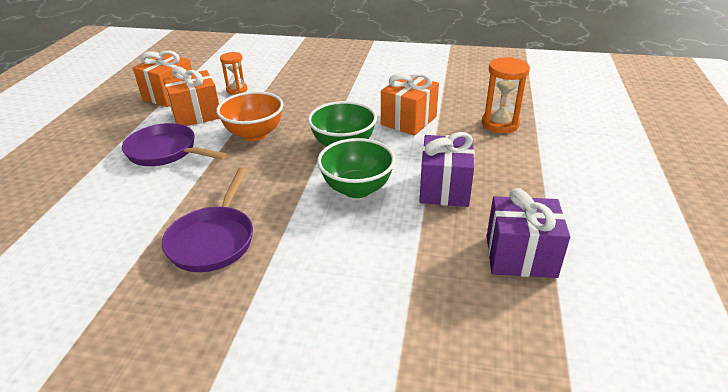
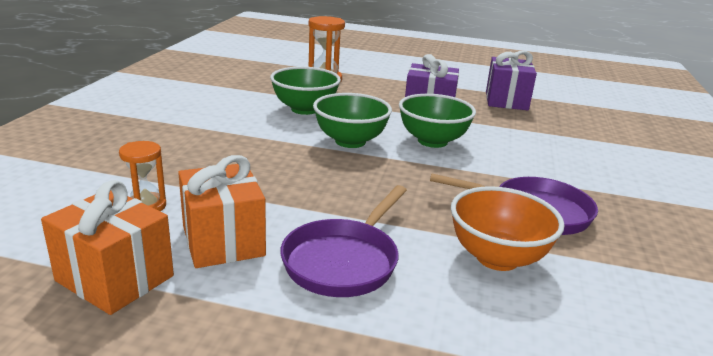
camera: 90 degrees left, 10 degrees down
orange bowl [216,91,284,141] -> orange bowl moved to [451,186,565,271]
orange gift [381,73,439,136] -> green bowl [270,66,341,115]

